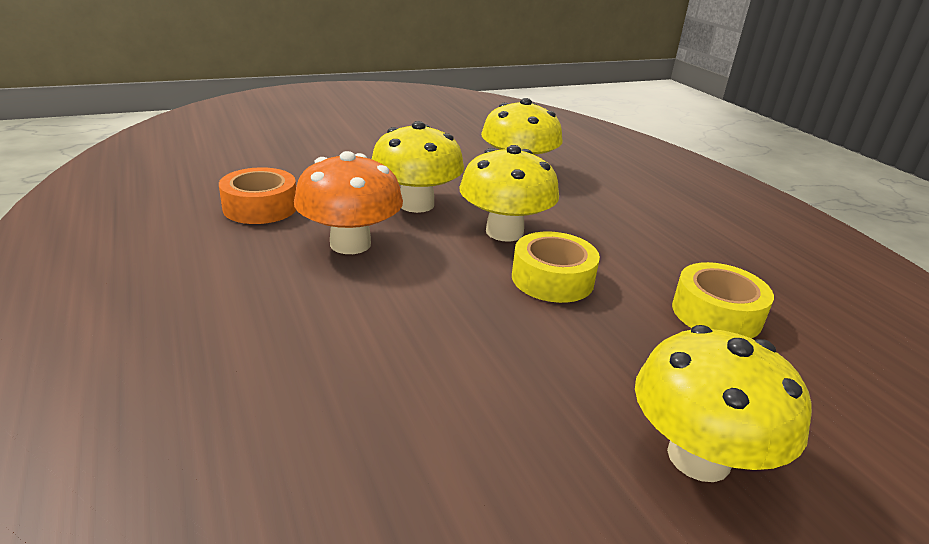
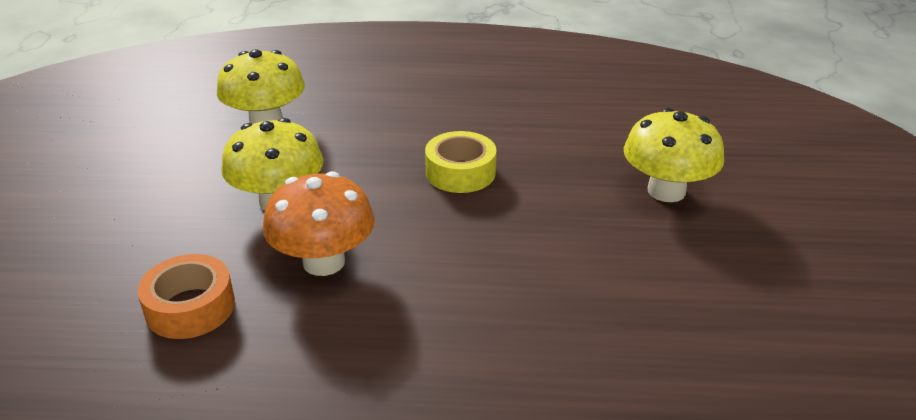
camera: 60 degrees left, 5 degrees up
yellow mushroom [460,145,559,242] -> none
yellow tape [672,262,774,339] -> none

